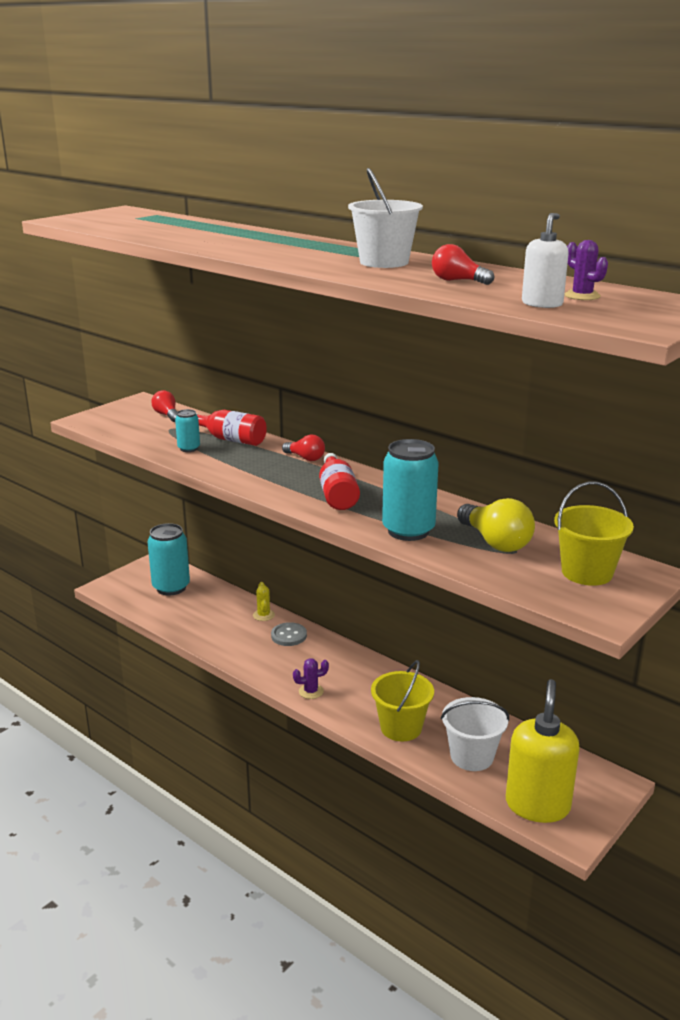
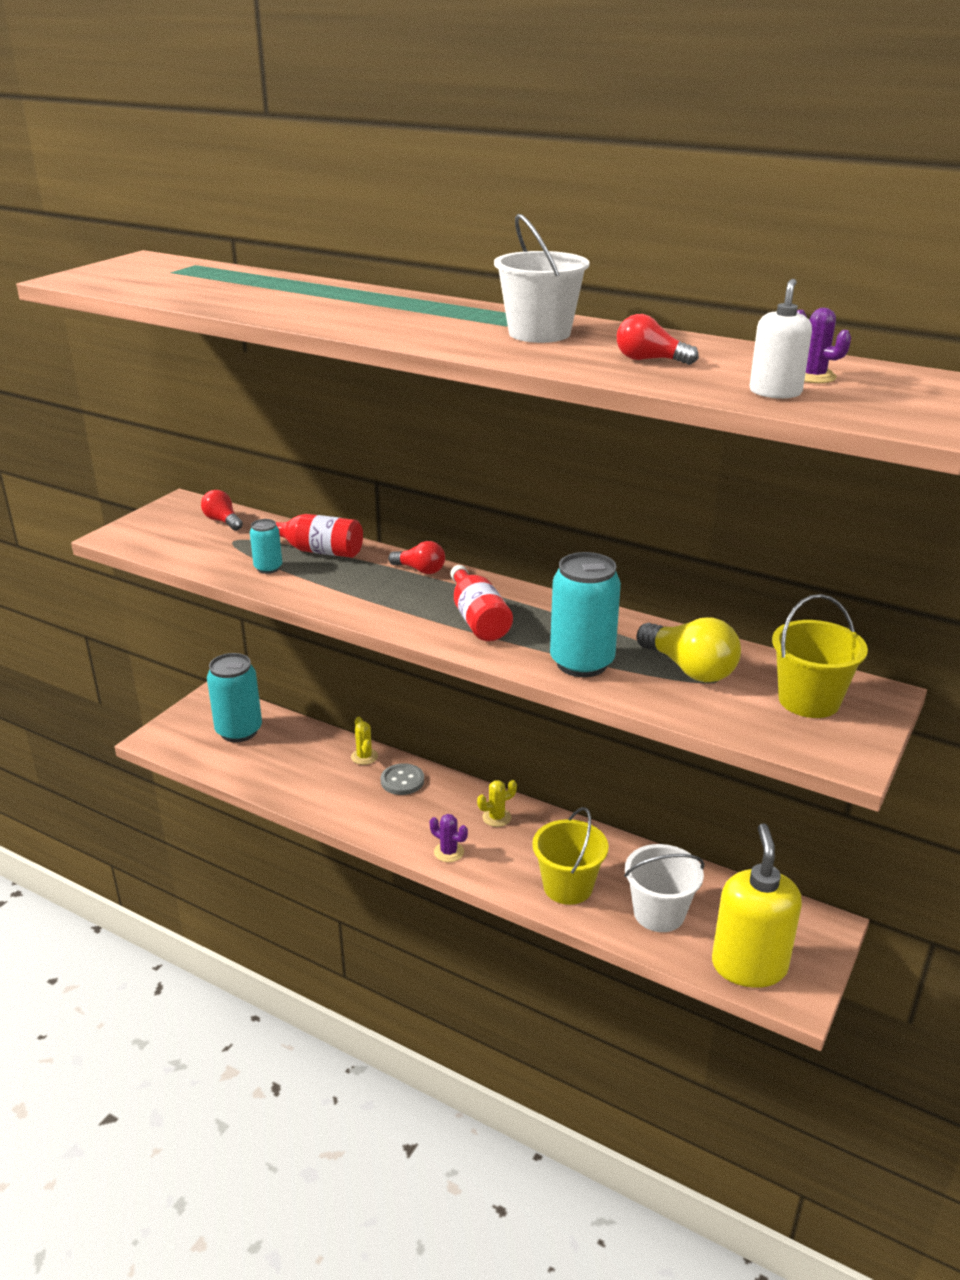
camera: 10 degrees left, 5 degrees up
purple cactus [293,658,329,699] -> purple cactus turned 60 degrees clockwise [430,814,468,862]
none -> yellow cactus [477,780,517,827]

